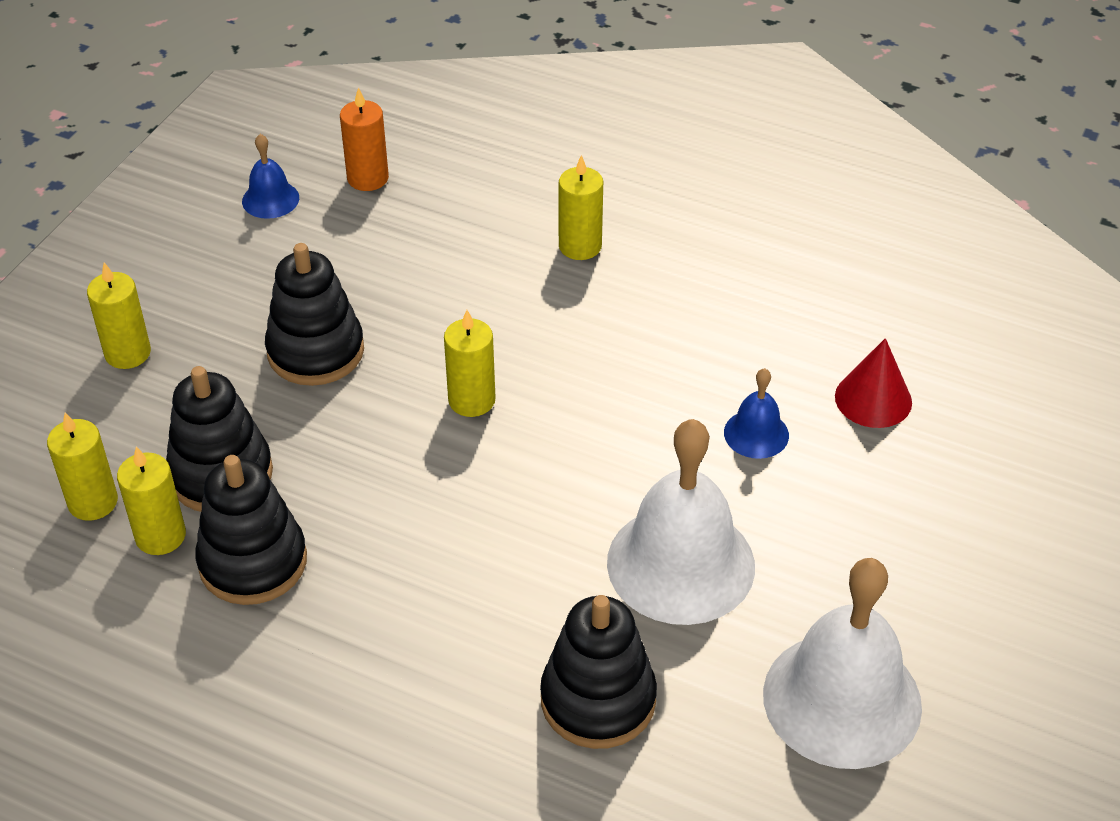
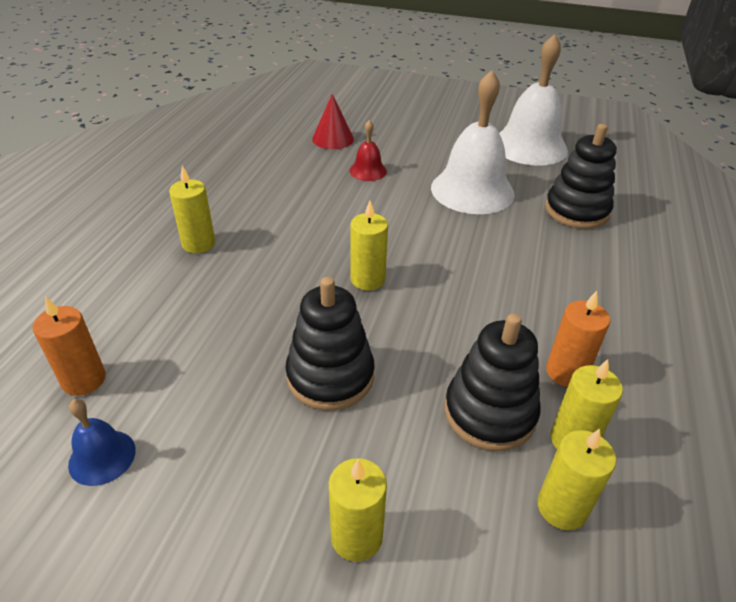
camera: 100 degrees left, 5 degrees down
black stacking toy [195,455,307,605] -> orange candle [546,291,610,387]
blue bell [724,368,789,459] -> red bell [349,120,387,181]

